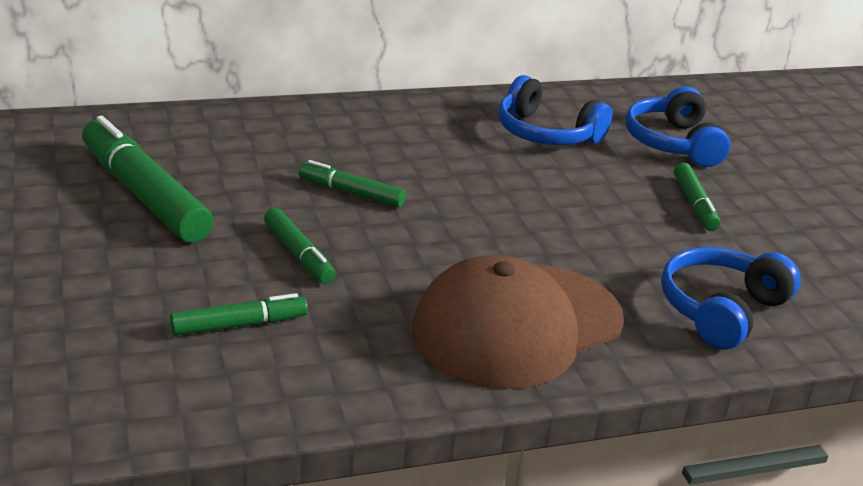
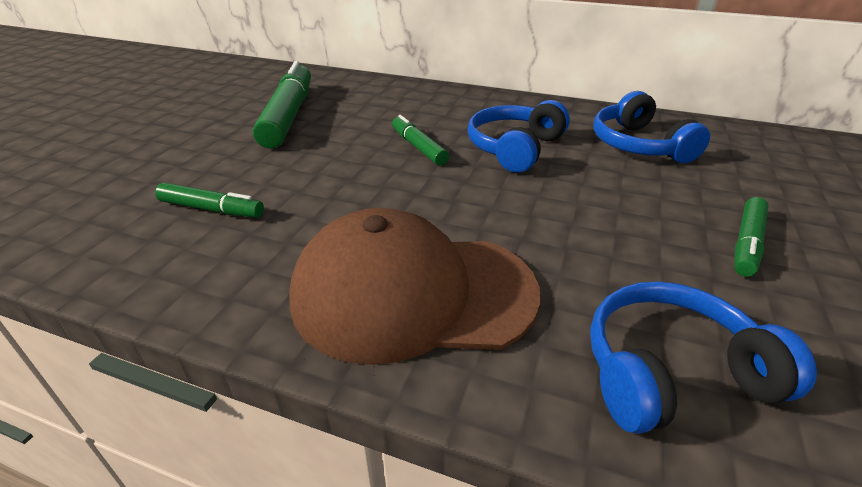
camera: 40 degrees right, 5 degrees up
green marker [264,208,336,284] -> none
blue headphones [625,87,730,167] -> blue headphones moved to [468,100,570,173]

